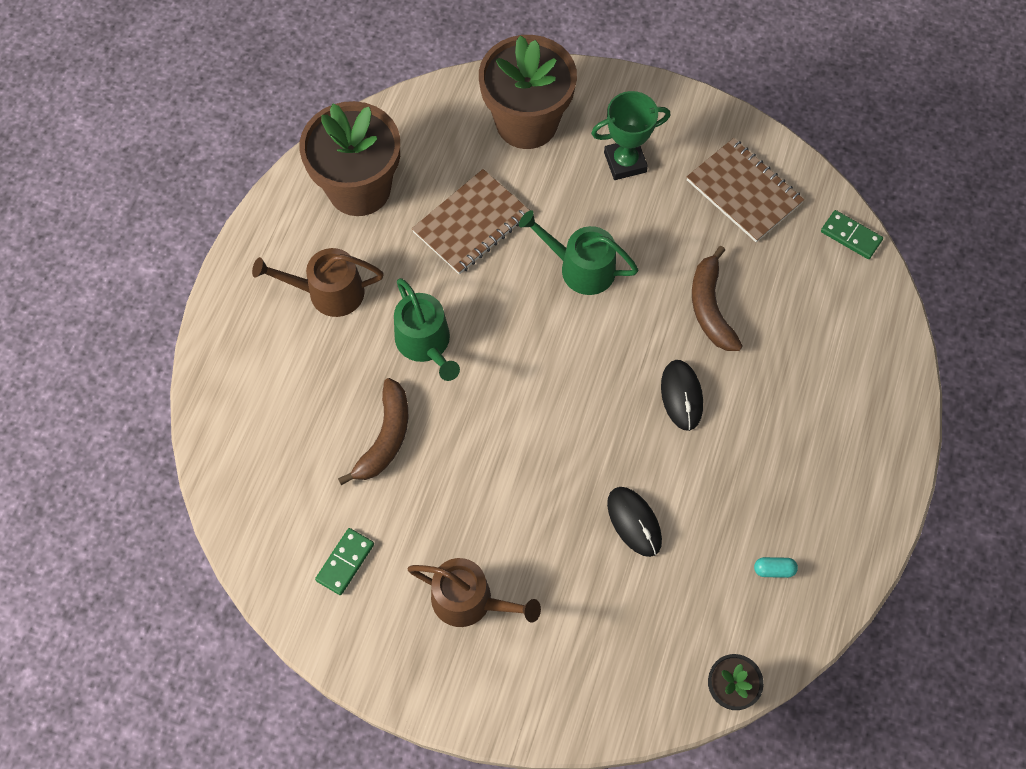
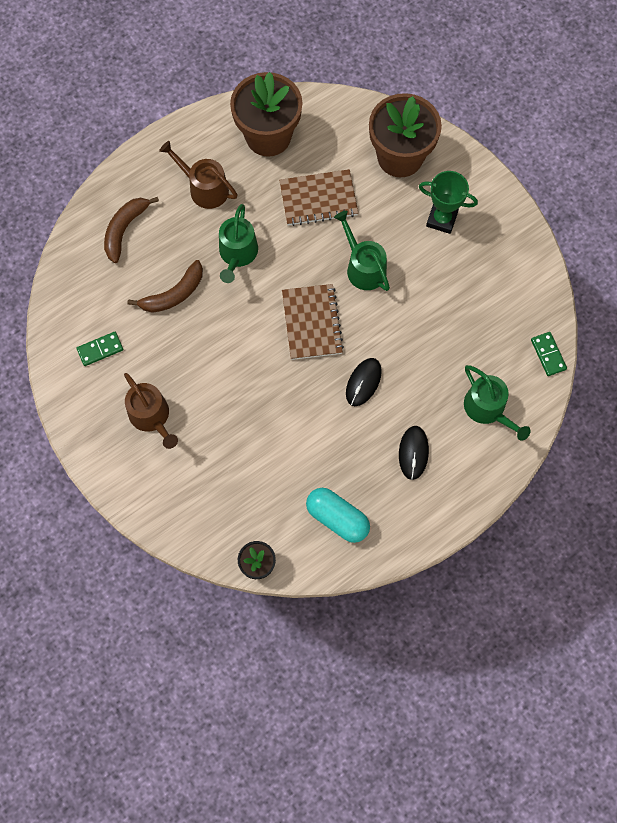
camera: 35 degrees right, 5 degrees up
black mouse [607,487,662,557] -> black mouse moved to [399,426,429,480]
brown notebook [687,138,804,242] -> brown notebook moved to [282,284,344,360]
brown banana [692,246,743,351] -> brown banana moved to [104,197,159,263]
turquoise capsule [754,557,798,578] -> turquoise capsule [306,488,370,543], size x2.30
none -> green watering can [464,365,531,441]

